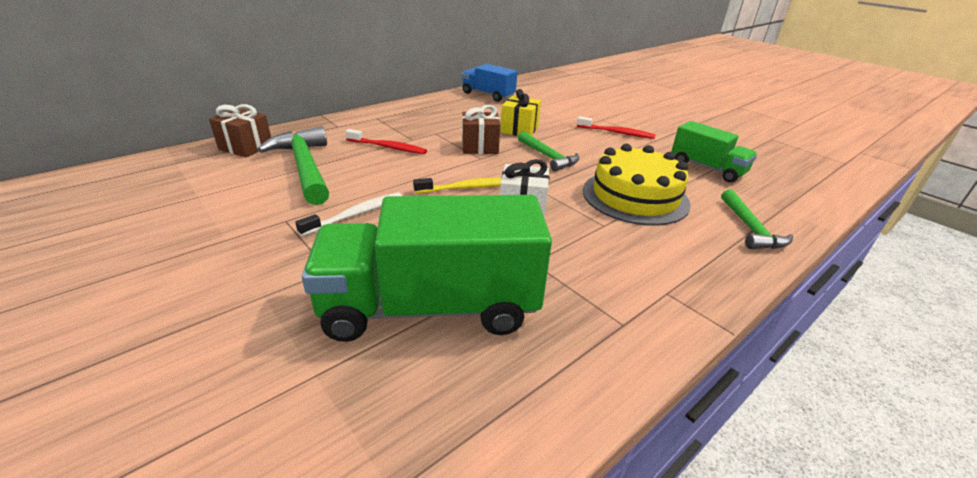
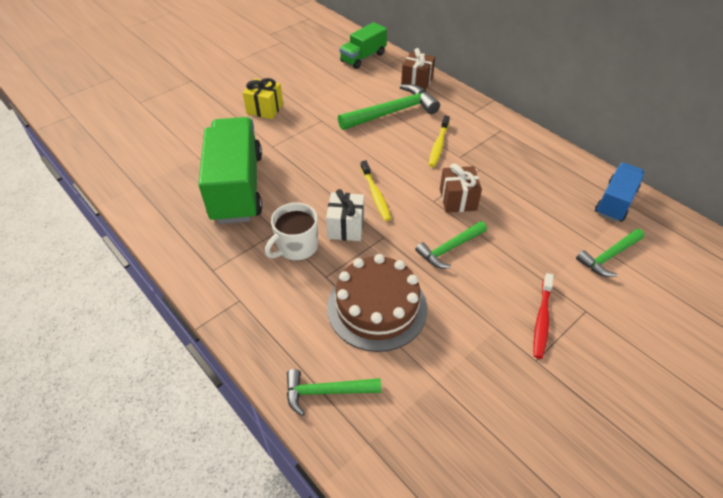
camera: 90 degrees right, 15 degrees up
white toothbrush [295,192,402,236] -> none
red toothbrush [345,129,427,154] -> yellow toothbrush [429,115,450,167]
yellow gift [500,89,541,136] -> yellow gift moved to [243,78,283,119]
yellow cake [583,144,690,226] -> brown cake [327,254,427,352]
green truck [671,121,757,183] -> green truck moved to [339,22,387,69]
none -> white mug [265,203,318,261]
none -> green hammer [576,229,645,277]

